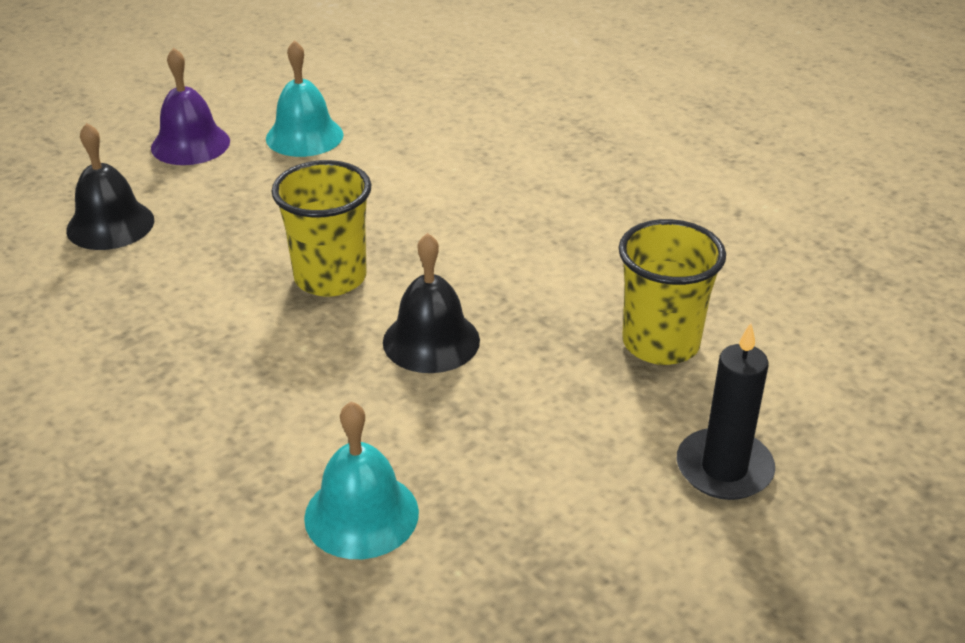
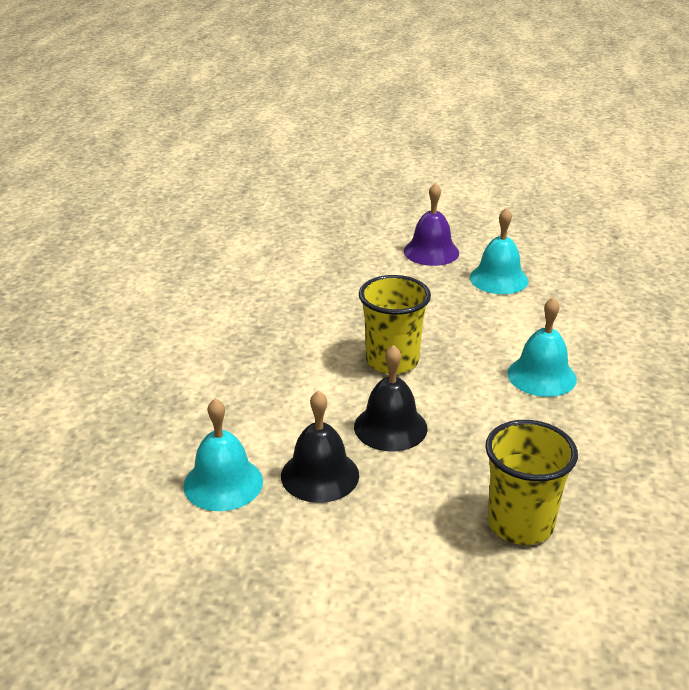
camera: 50 degrees right, 5 degrees down
black bell [66,123,154,250] -> black bell moved to [281,390,359,503]
black candle [677,323,775,500] -> none
none -> turquoise bell [507,297,577,397]

